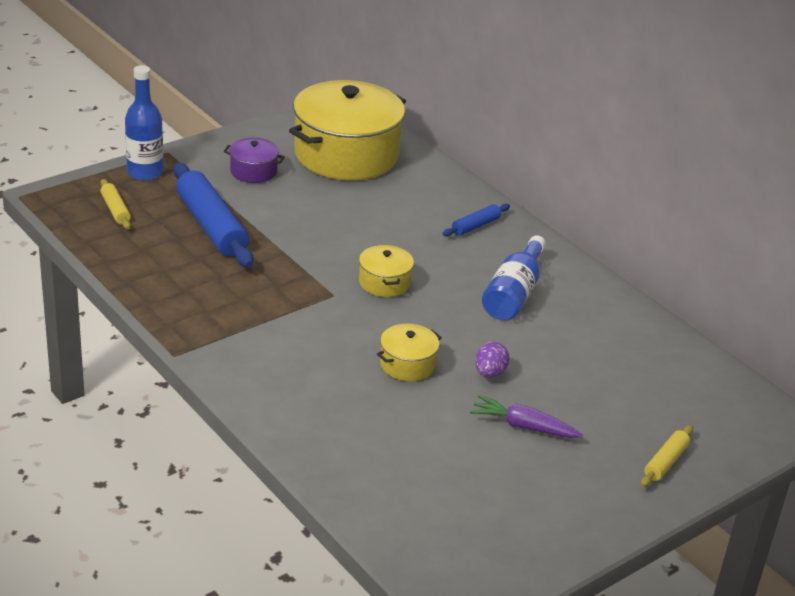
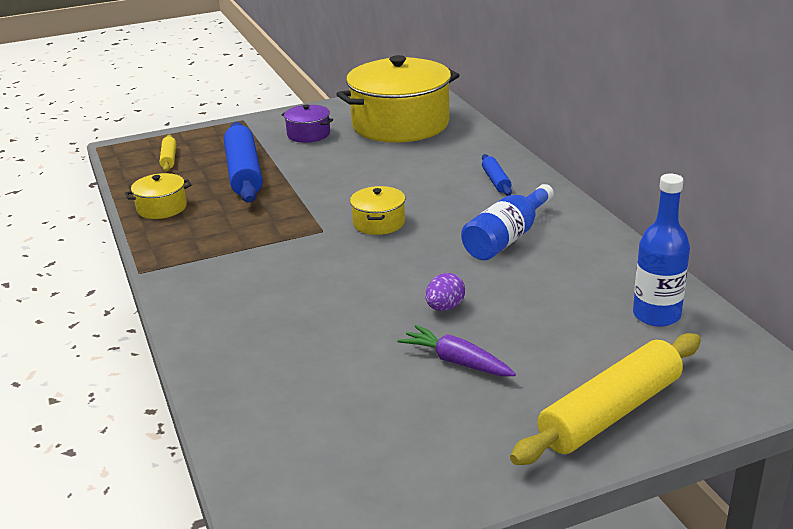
camera: 20 degrees right, 5 degrees down
blue bottle [125,65,163,181] -> blue bottle moved to [633,174,690,327]
yellow pot [377,324,442,381] -> yellow pot moved to [125,173,191,219]
blue rolling pin [443,203,510,237] -> blue rolling pin turned 75 degrees counterclockwise [482,154,512,196]
yellow rolling pin [641,425,693,487] -> yellow rolling pin [510,333,701,465], size x2.08

